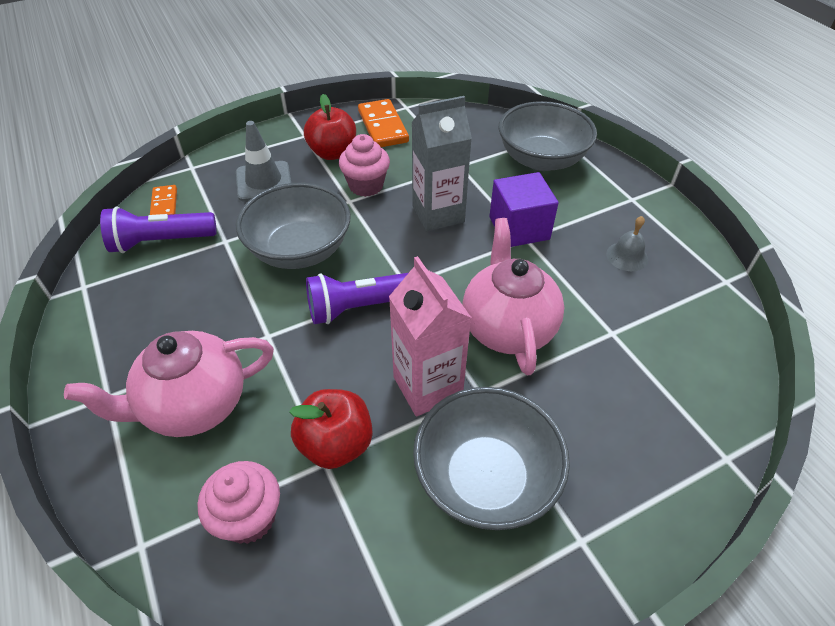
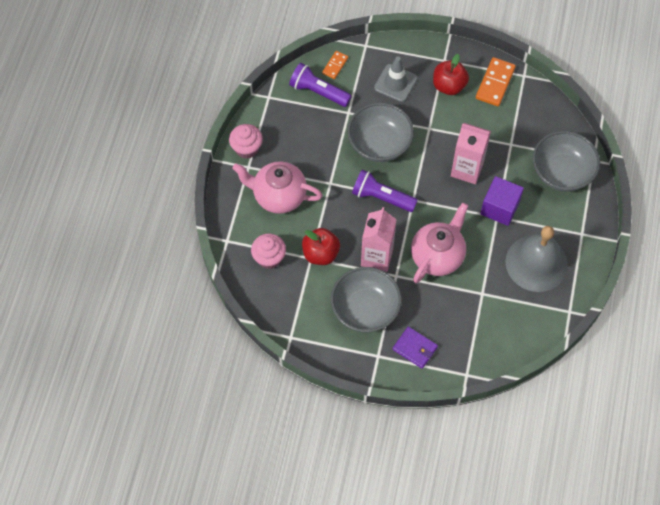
camera: 40 degrees right, 15 degrees up
pink cupcake [339,134,390,197] -> pink cupcake moved to [229,124,263,159]
grey carton [411,96,472,231] -> pink carton [451,123,491,184]
grey bell [606,216,648,271] -> grey bell [505,226,568,292], size x2.42
none -> purple wallet [393,326,438,369]

